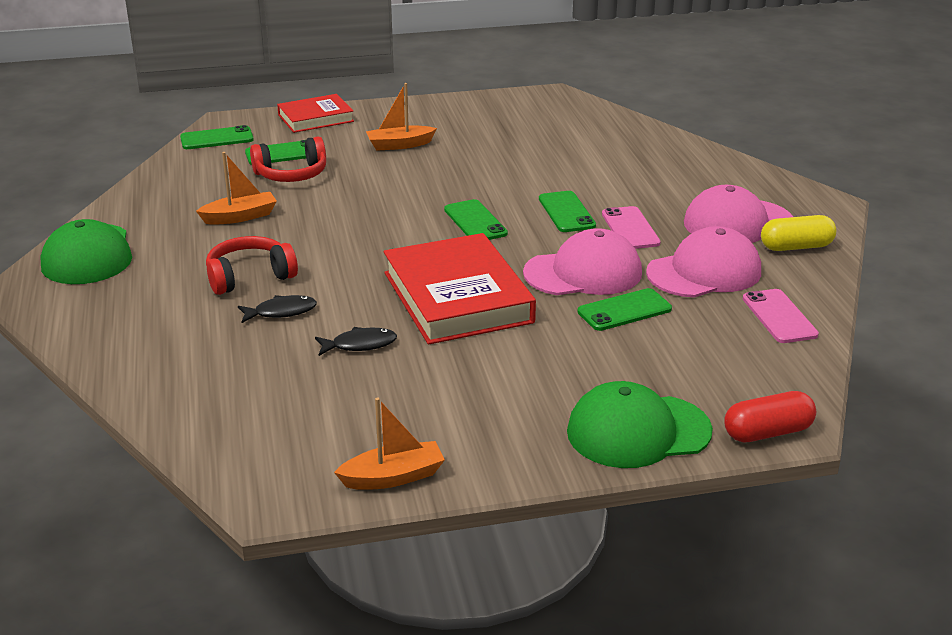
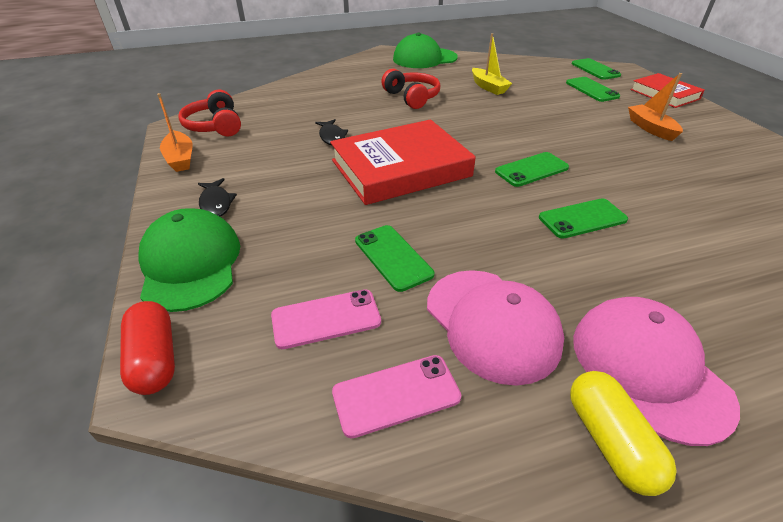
camera: 85 degrees right, 10 degrees up
orange boat [196,152,277,225] -> yellow boat [472,33,512,95]
black fish [238,295,317,323] -> black fish moved to [198,178,237,216]
red headphones [250,136,326,182] -> red headphones moved to [178,90,241,136]
pink cap [523,228,642,295] -> none
pink phone [602,206,661,249] -> pink phone moved to [271,289,381,349]

